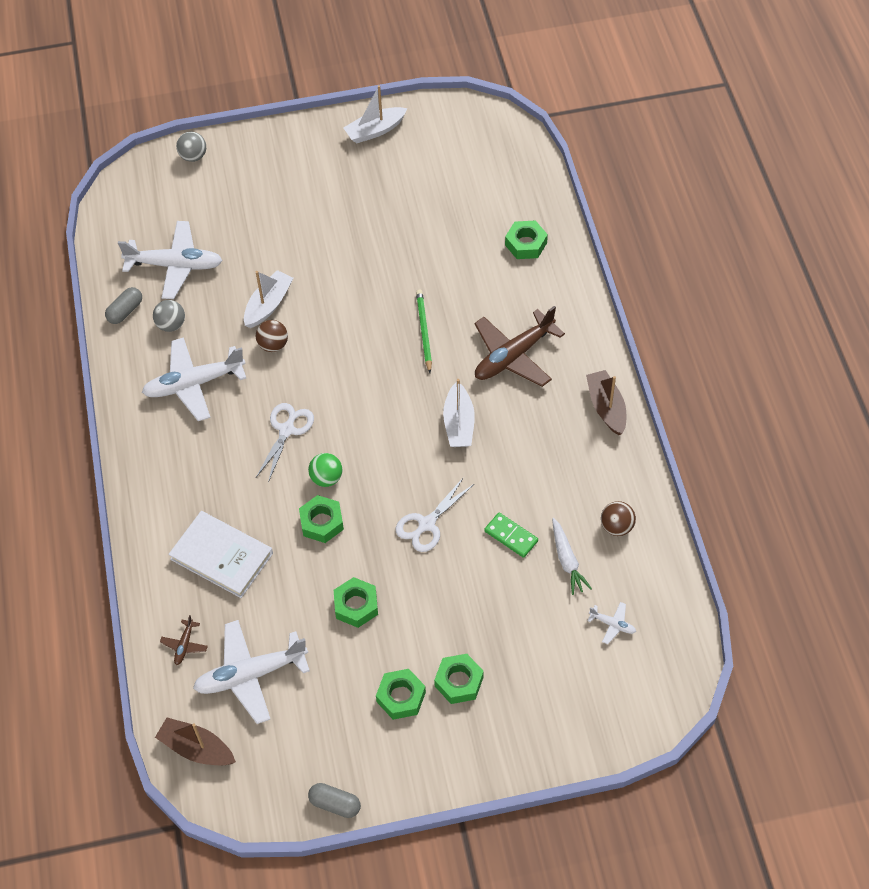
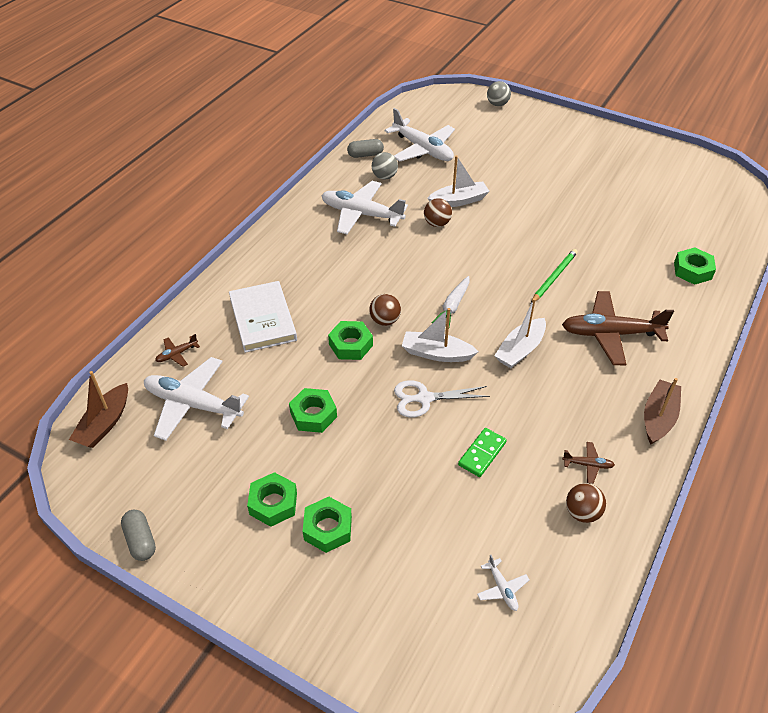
camera: 40 degrees right, 10 degrees down
brown boat [155,718,236,765] -> brown boat turned 135 degrees counterclockwise [69,371,128,448]
white scissors [256,403,314,483] -> none
green ball [308,453,342,487] -> brown ball [369,294,401,326]
white boat [343,85,408,143] -> white boat moved to [402,308,479,362]
green domino [484,513,538,558] -> green domino turned 45 degrees clockwise [458,428,507,477]
white carrot [552,518,592,595] -> white carrot moved to [431,276,469,327]
none -> brown plane [562,442,615,484]

